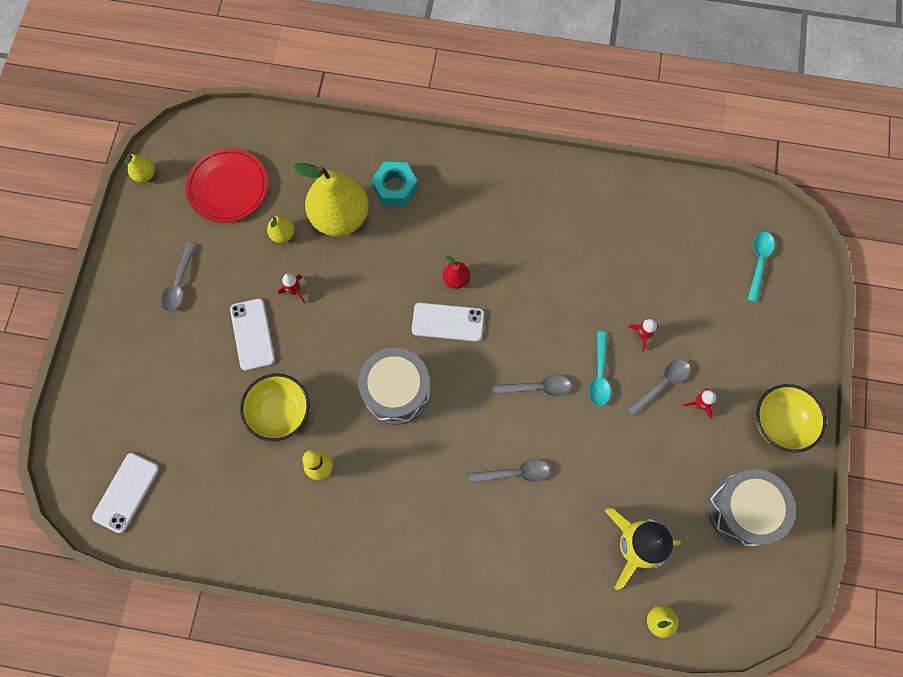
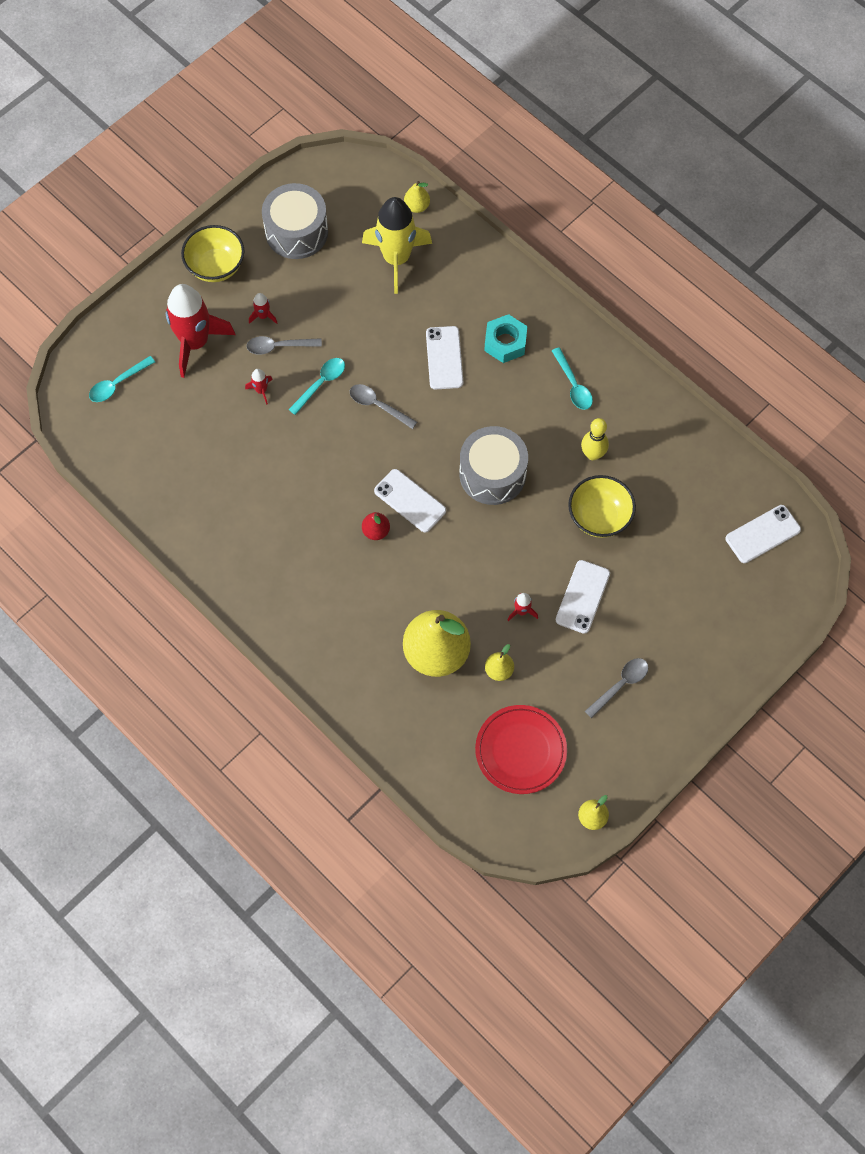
camera: 145 degrees left, 5 degrees down
turquoise nut [371,162,418,206] -> turquoise nut moved to [484,314,527,363]
grey spoon [468,459,549,483] -> white phone [426,326,463,389]
none -> red rocket [166,284,235,378]
none -> turquoise spoon [552,347,593,410]

